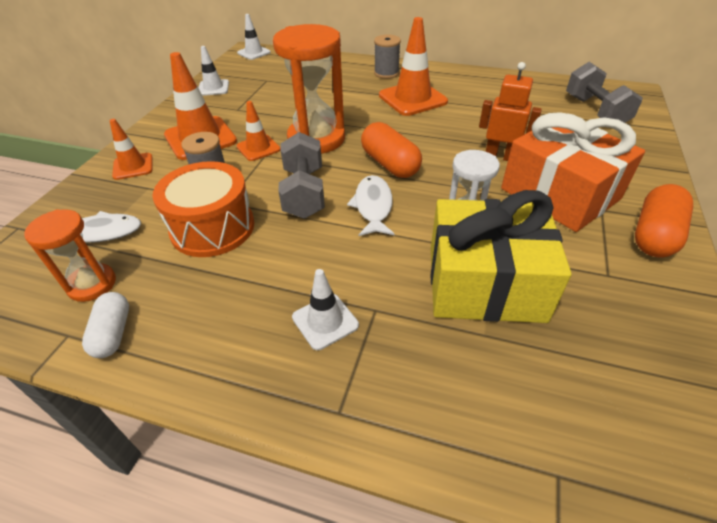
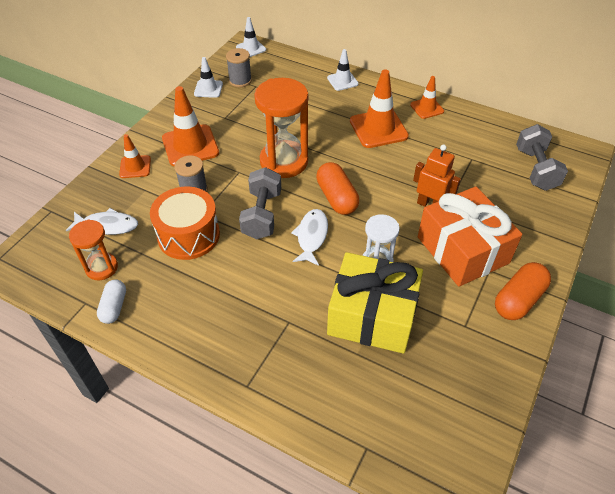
camera: 10 degrees right, 5 degrees up
orange traffic cone [236,101,281,161] -> orange traffic cone moved to [410,76,444,119]
white traffic cone [292,269,359,350] -> white traffic cone moved to [327,49,359,91]
grey spool [374,35,401,79] -> grey spool moved to [226,48,252,87]

